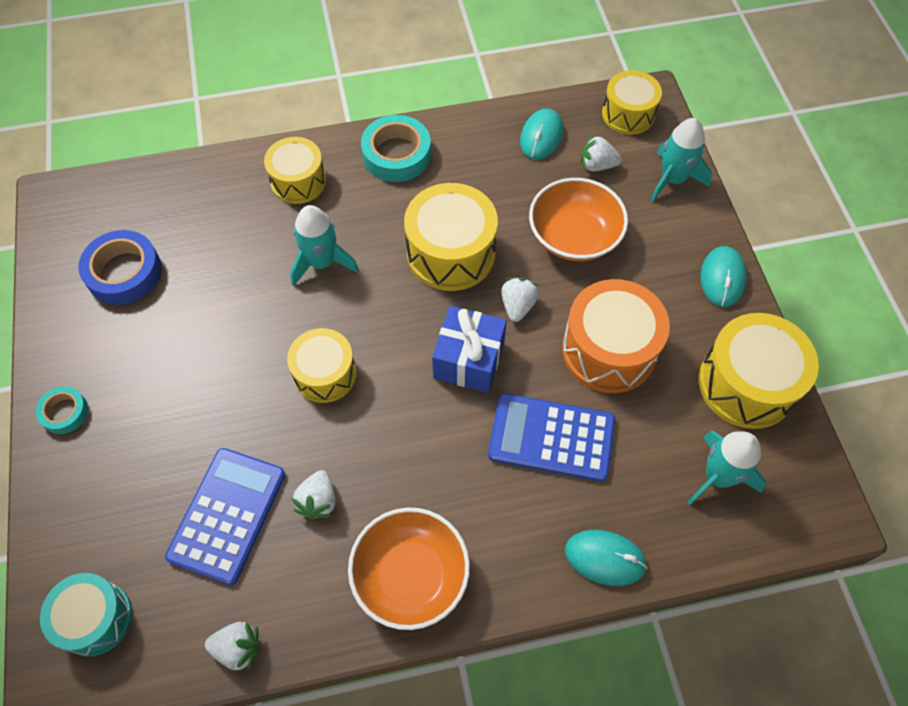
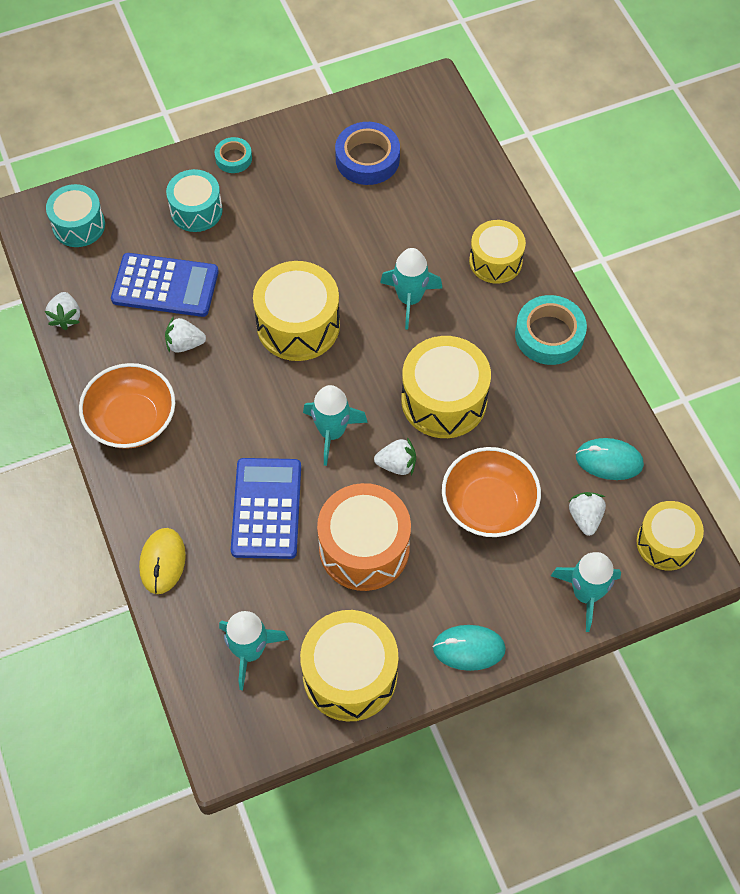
camera: 80 degrees right, 0 degrees up
yellow drum [287,328,357,403] -> yellow drum [253,261,340,361], size x1.53
blue gift [432,306,507,393] -> turquoise rocket [303,385,368,466]
turquoise mouse [565,530,647,586] -> yellow mouse [139,528,186,594]
none -> turquoise drum [166,169,223,232]

